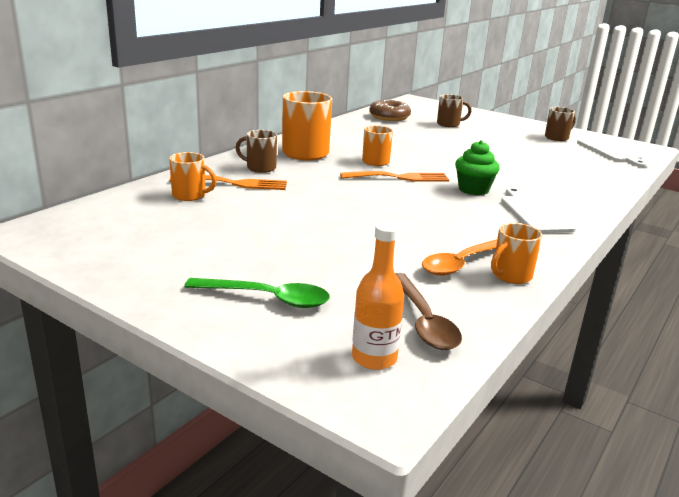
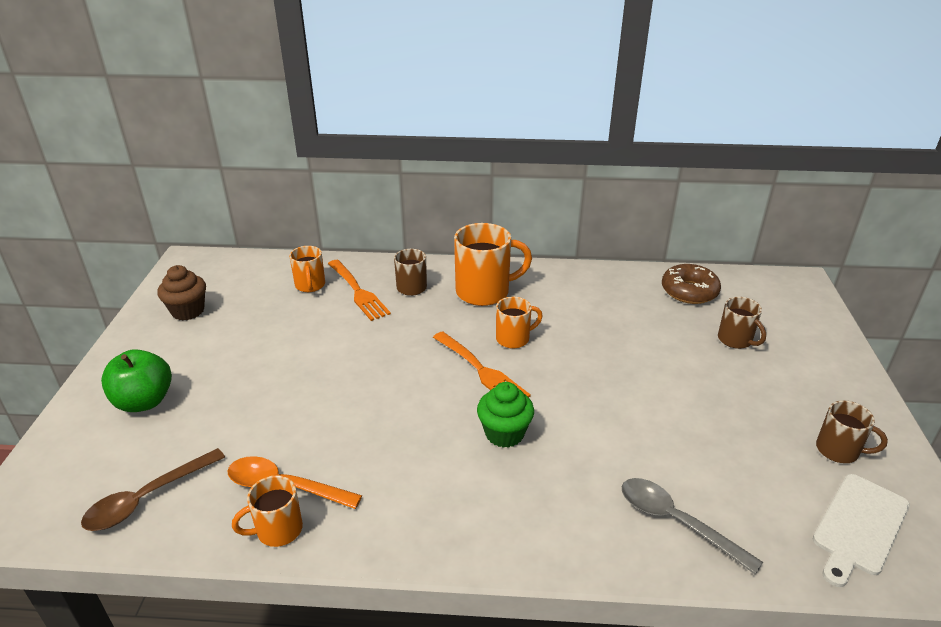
camera: 60 degrees right, 10 degrees up
green spoon [184,278,330,308] -> green apple [101,349,172,412]
orange bottle [352,222,404,370] -> none
orange mug [491,223,542,284] -> orange mug turned 45 degrees counterclockwise [232,475,303,547]
white cutting board [501,187,577,233] -> none
none -> brown cupcake [157,265,206,320]
none -> grey spoon [622,478,763,575]

